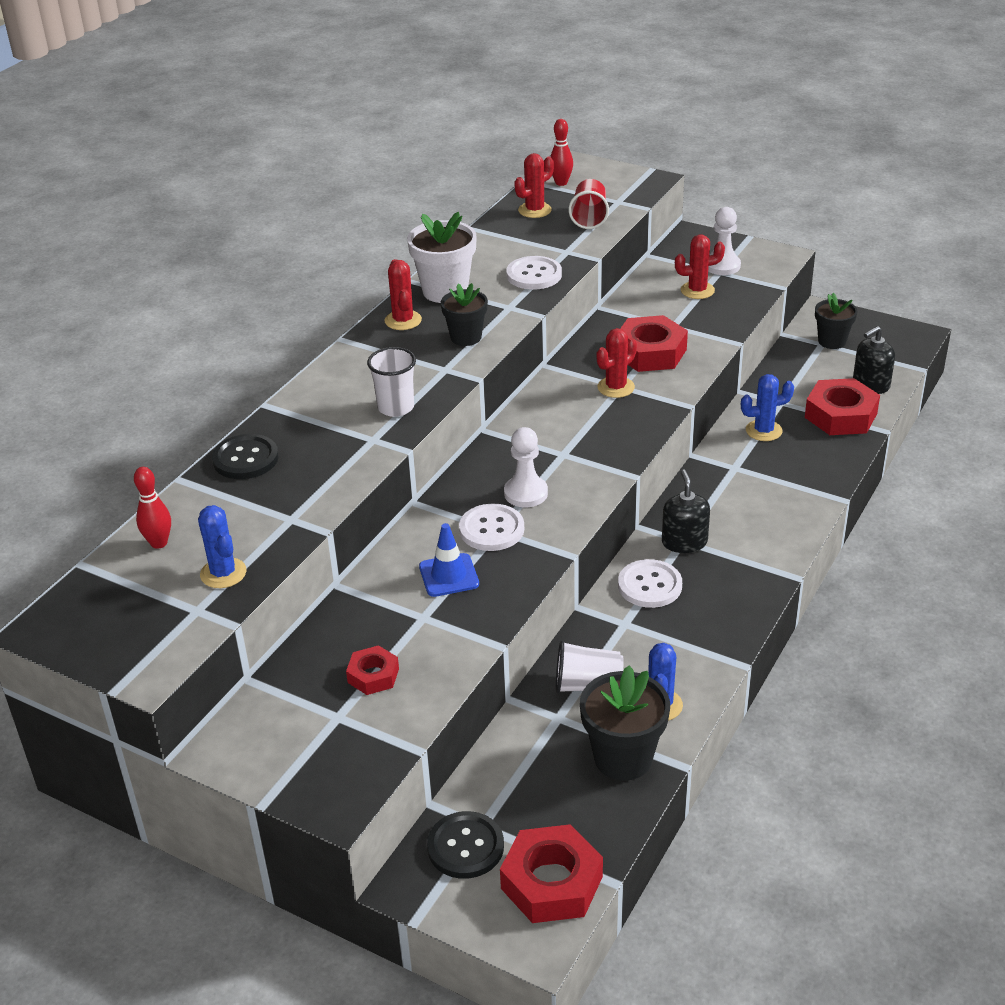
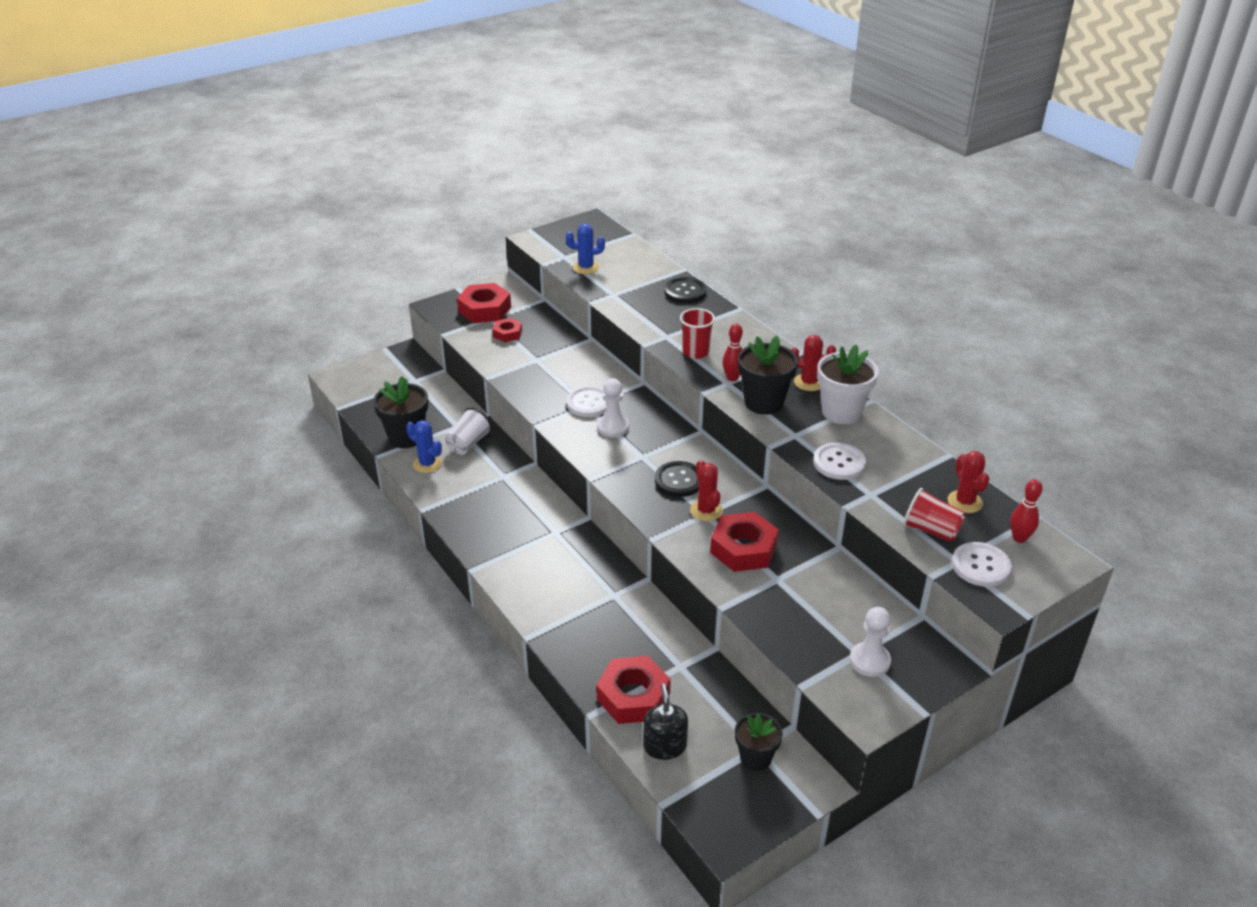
camera: 115 degrees right, 0 degrees up
red bowling pin [134,467,171,549] -> red bowling pin moved to [722,323,743,381]
white cup [367,347,416,417] -> red cup [680,308,715,359]
blue traffic cone [419,523,479,597] -> none
black button [427,811,504,879] -> black button moved to [655,461,699,497]
black flower pot [441,283,488,346] -> black flower pot [738,336,798,415], size x1.53
red nut [500,824,603,923] -> red nut moved to [457,283,511,323]
white button [618,559,682,608] -> white button moved to [952,542,1012,587]
black soap dispenser [662,469,710,553] -> none
red cactus [675,234,725,299] -> none
blue cactus [741,374,794,441] -> none

